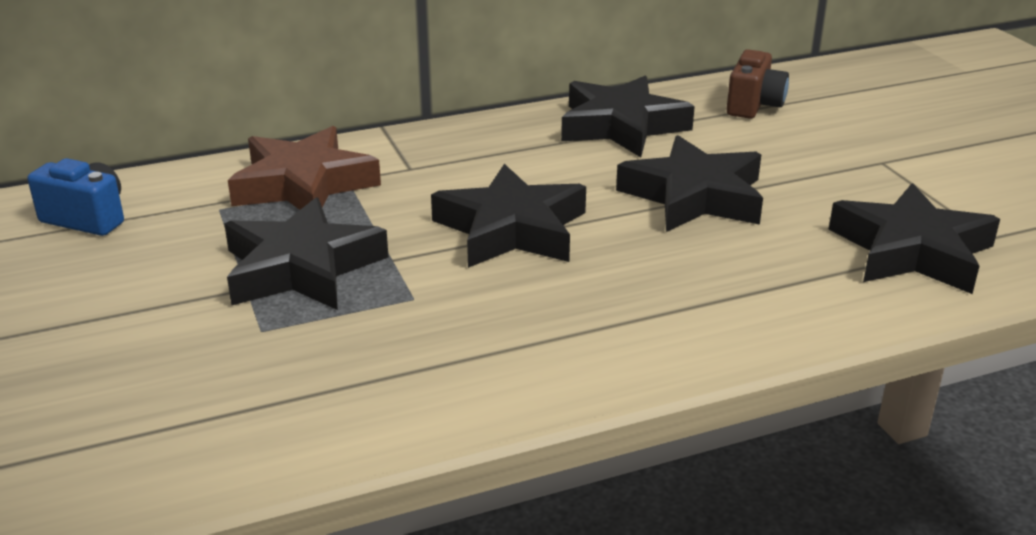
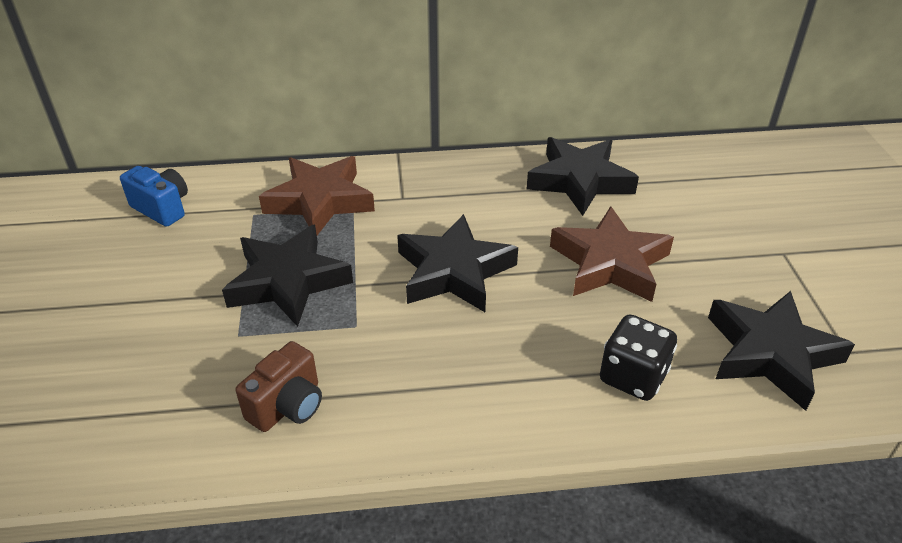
camera: 15 degrees right, 10 degrees up
black star [616,135,763,232] -> brown star [550,206,674,302]
brown camera [726,49,789,119] -> brown camera moved to [236,341,322,432]
none -> black dice [600,314,677,401]

